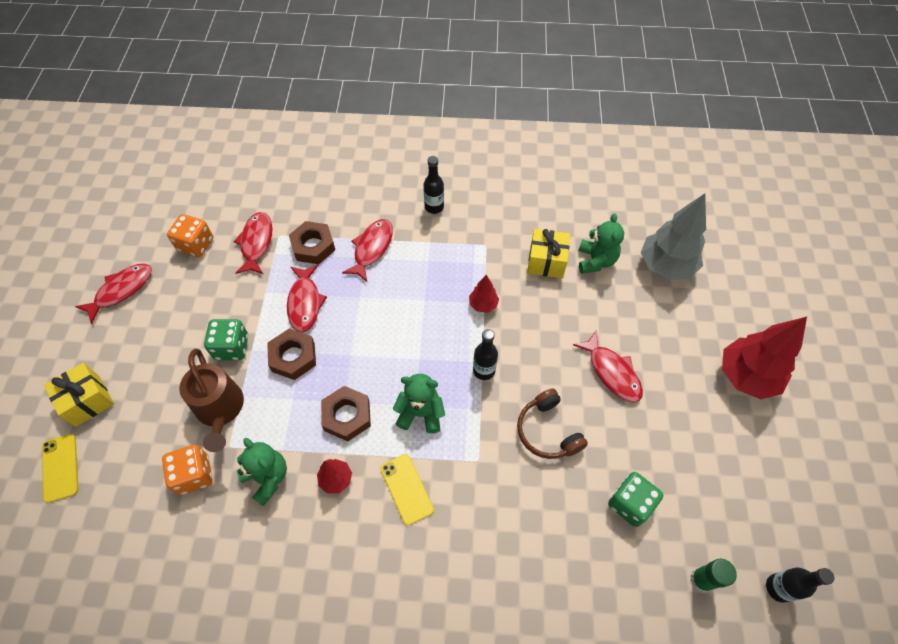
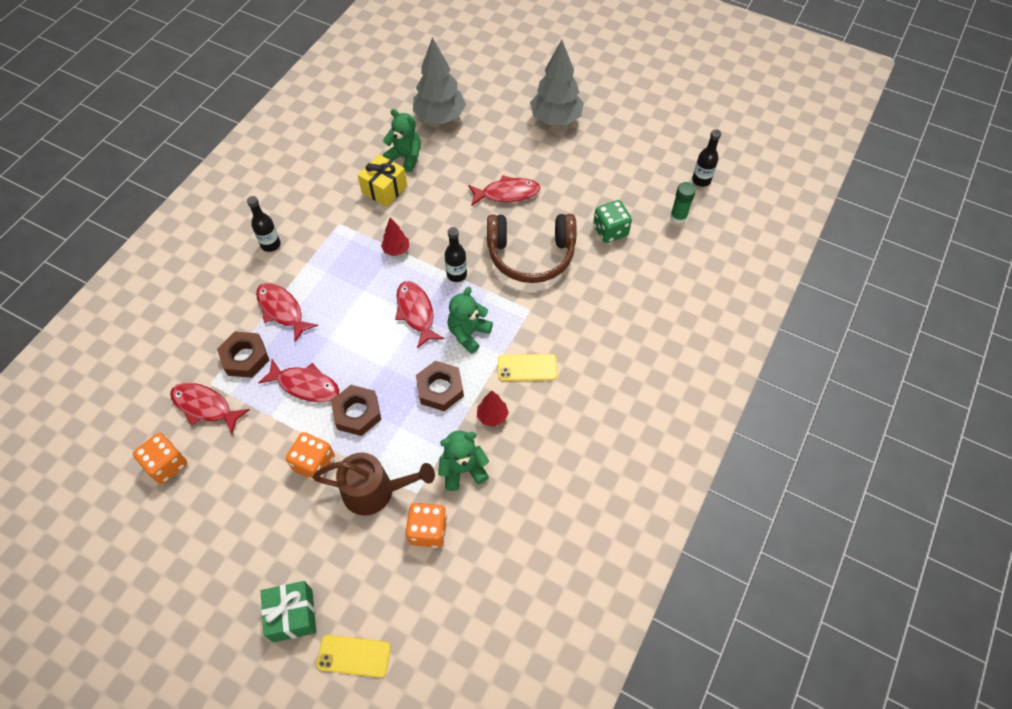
camera: 65 degrees left, 0 degrees up
yellow gift [44,363,114,427] -> green gift [261,581,316,642]
red fish [75,264,152,324] -> red fish moved to [395,281,444,348]
green dice [204,319,248,360] -> orange dice [286,432,335,481]
brown headphones [517,389,588,459] -> brown headphones [487,214,577,283], size x1.58
red tree [722,317,807,399] -> grey tree [530,40,584,125]

